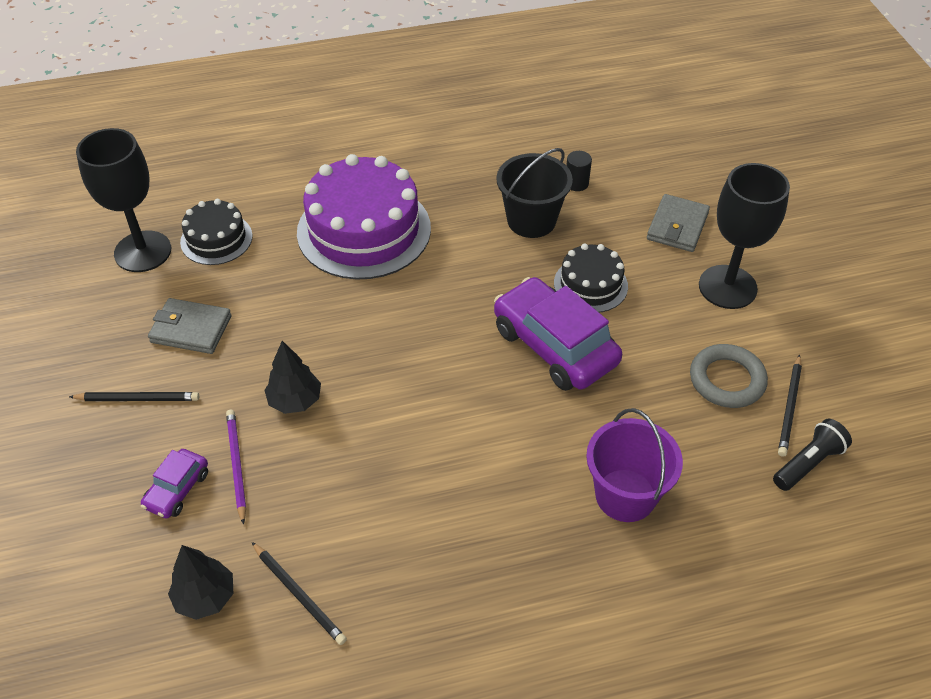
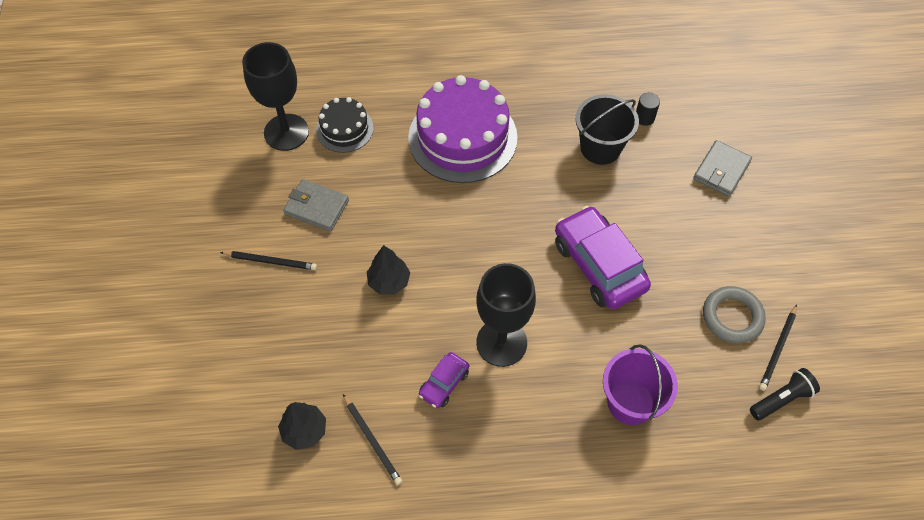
camera: 10 degrees right, 10 degrees up
purple car [141,449,208,519] -> purple car moved to [419,352,469,408]
purple pencil [226,410,246,525] -> none
black cake [554,244,628,312] -> none
black goblet [699,163,790,309] -> black goblet moved to [476,263,536,367]

